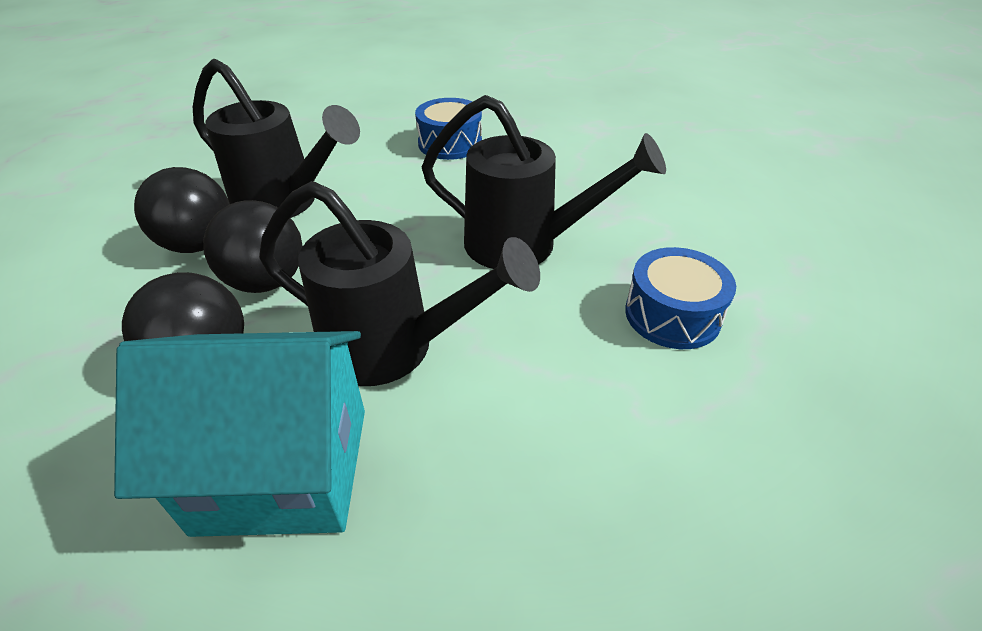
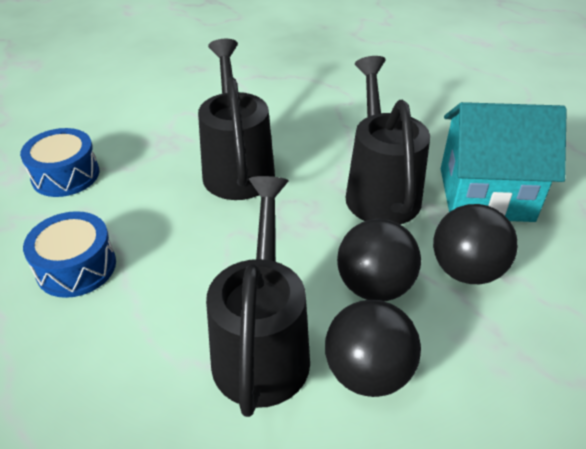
camera: 115 degrees left, 0 degrees up
turquoise house [114,331,365,537] -> turquoise house turned 60 degrees counterclockwise [441,102,567,222]
blue drum [625,247,736,349] -> blue drum moved to [20,128,99,197]

